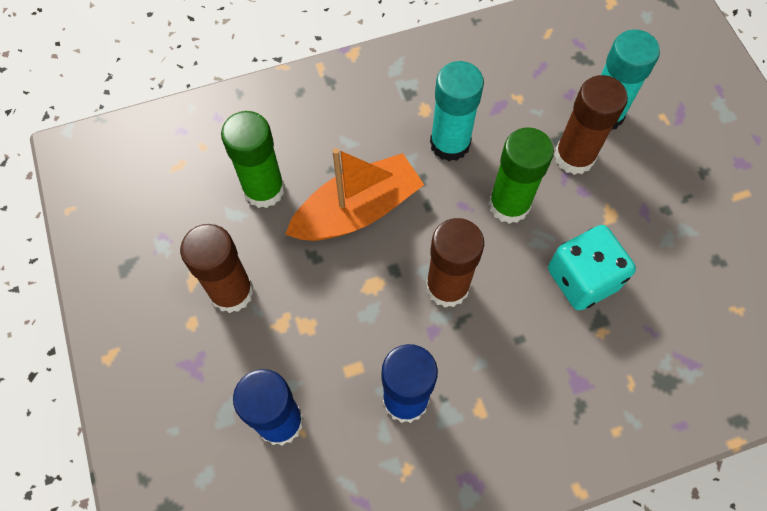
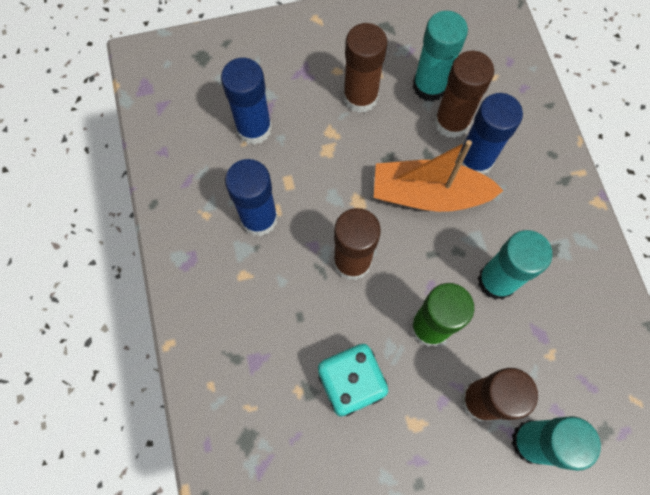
camera: 95 degrees right, 5 degrees up
green glue stick [221,111,285,208] -> brown glue stick [434,51,494,138]
orange boat [285,148,424,241] -> orange boat turned 120 degrees clockwise [374,140,504,212]
none -> turquoise glue stick [413,11,468,102]
none -> blue glue stick [457,93,523,175]

